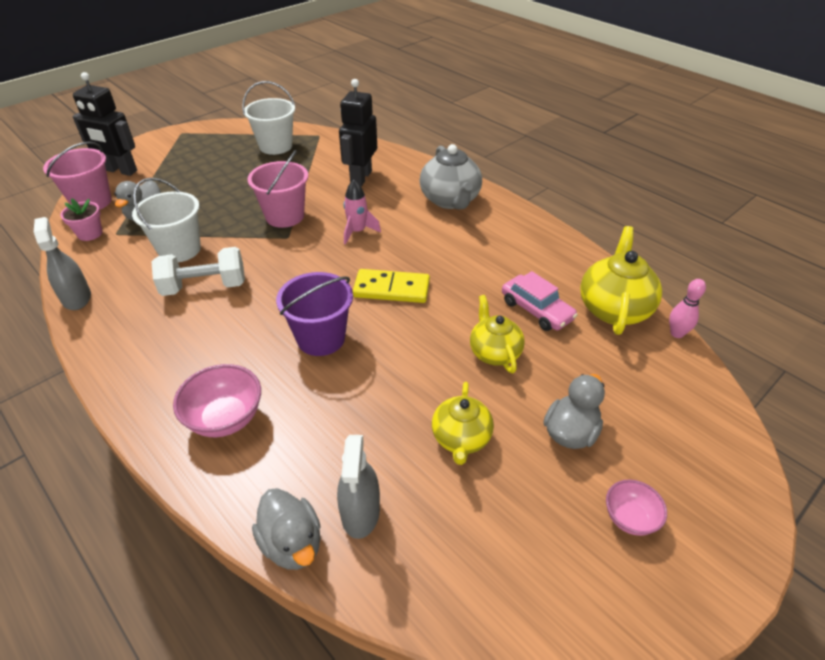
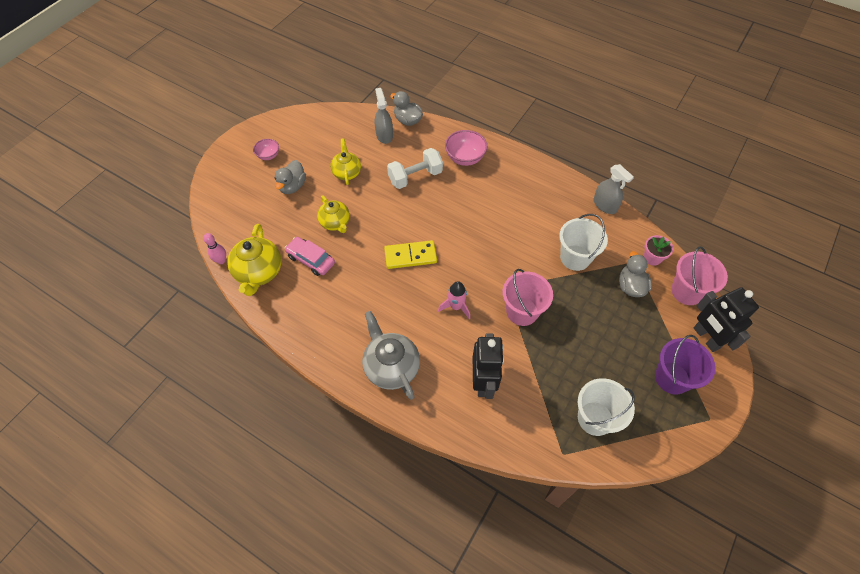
camera: 165 degrees right, 15 degrees up
black robot [72,72,137,176] -> black robot turned 120 degrees counterclockwise [693,287,759,352]
white dumbbell [152,247,245,296] -> white dumbbell moved to [387,148,443,189]
purple bucket [276,272,353,356] -> purple bucket moved to [655,335,716,395]

